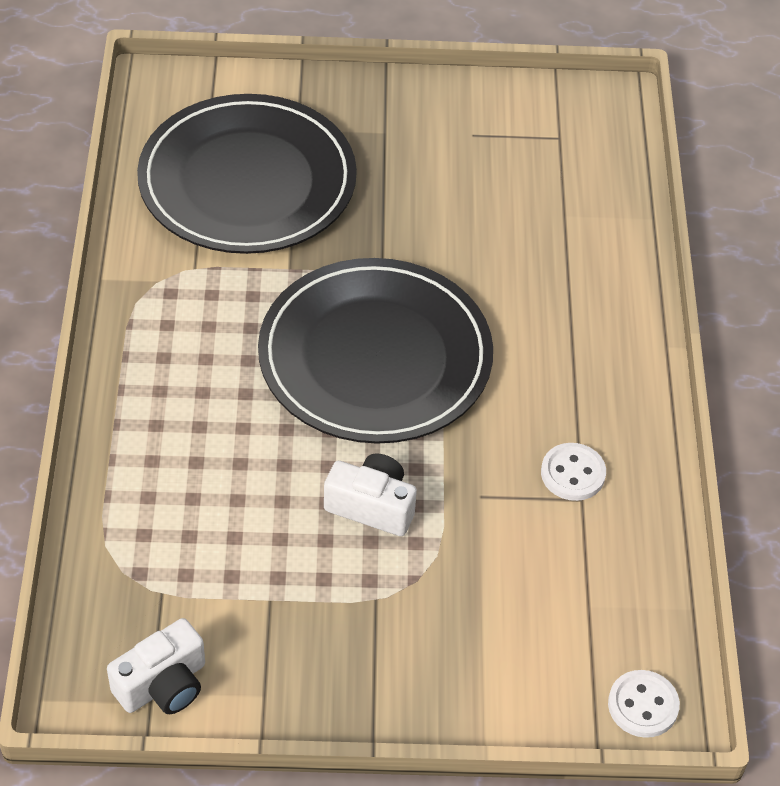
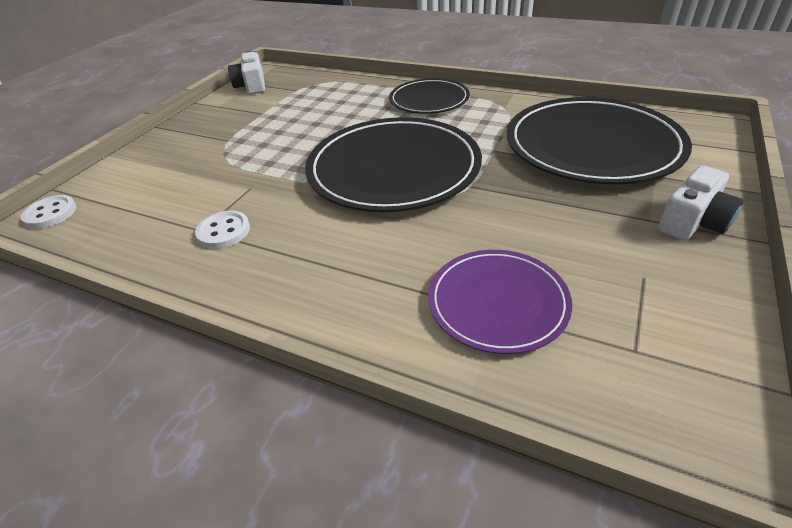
camera: 120 degrees right, 10 degrees down
white camera [324,453,417,536] -> white camera moved to [658,165,743,241]
none -> black plate [389,78,470,114]
none -> purple plate [428,250,572,354]

